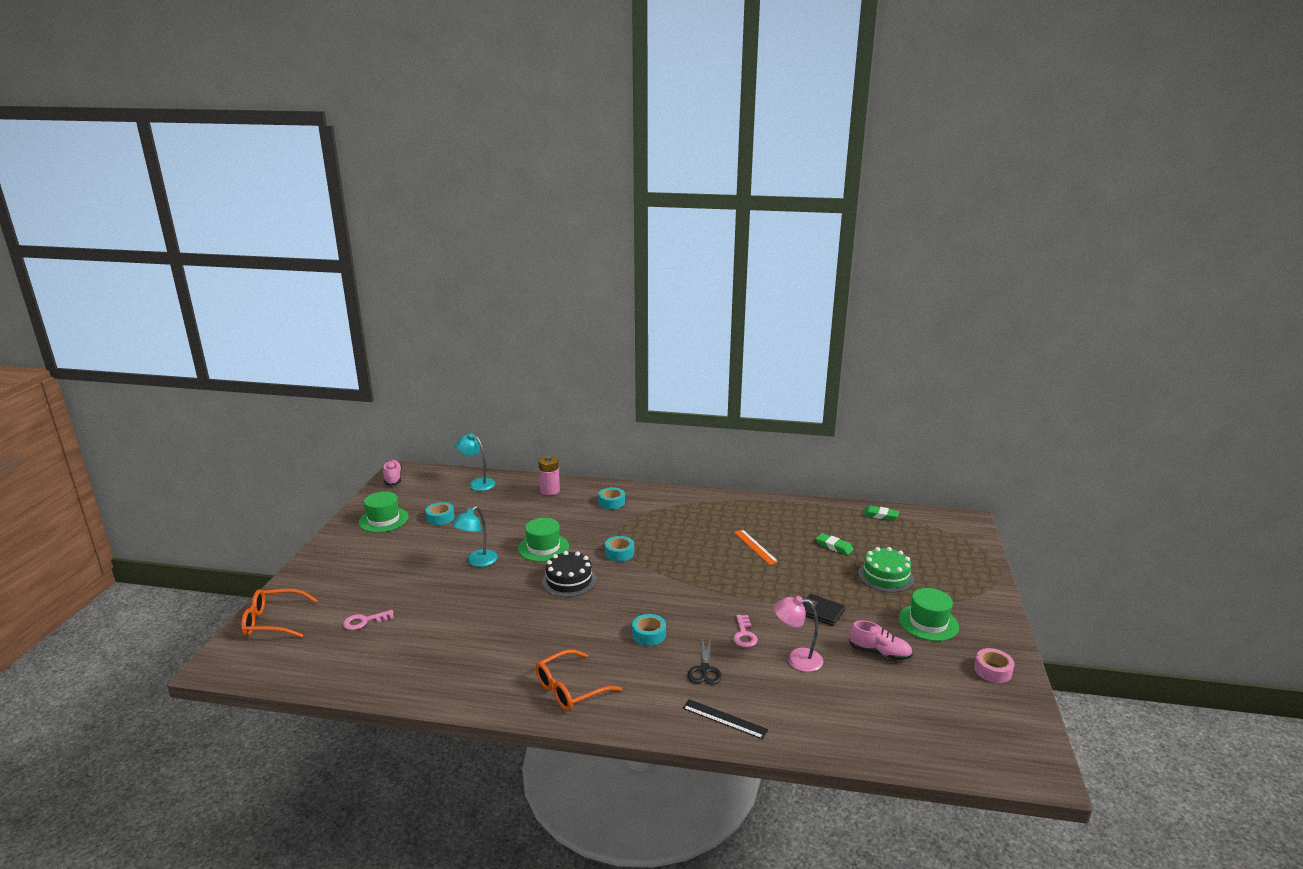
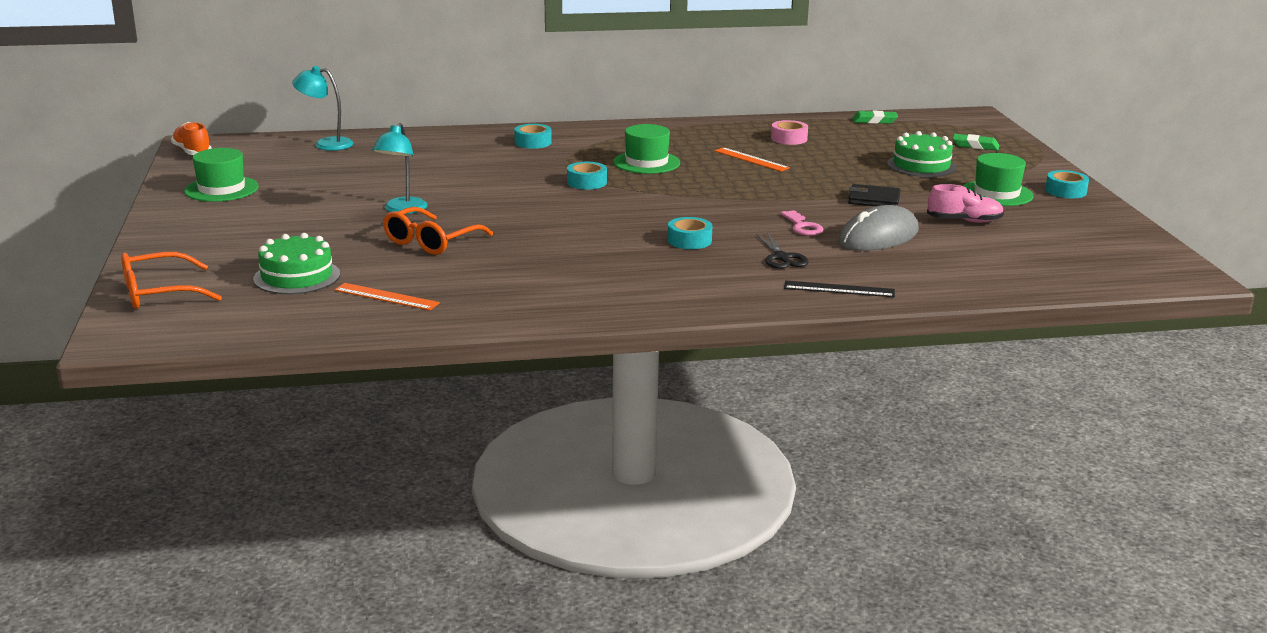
camera: 20 degrees left, 0 degrees up
pink key [343,610,394,630] -> green cake [253,233,340,294]
pink shoe [383,460,402,486] -> orange shoe [171,122,212,155]
turquoise tape [425,502,455,525] -> turquoise tape moved to [1045,170,1089,198]
green hat [518,518,569,562] -> green hat moved to [613,124,680,174]
orange glasses [535,650,622,711] -> orange glasses moved to [383,207,493,255]
pink battery [538,455,560,495] -> none
black cake [542,551,597,597] -> none
pink lamp [774,596,823,672] -> grey mouse [839,205,919,251]
green eraser [816,533,854,555] -> green eraser moved to [953,134,999,151]
pink tape [974,648,1014,683] -> pink tape moved to [771,120,808,145]
none -> orange ruler [334,283,440,310]

